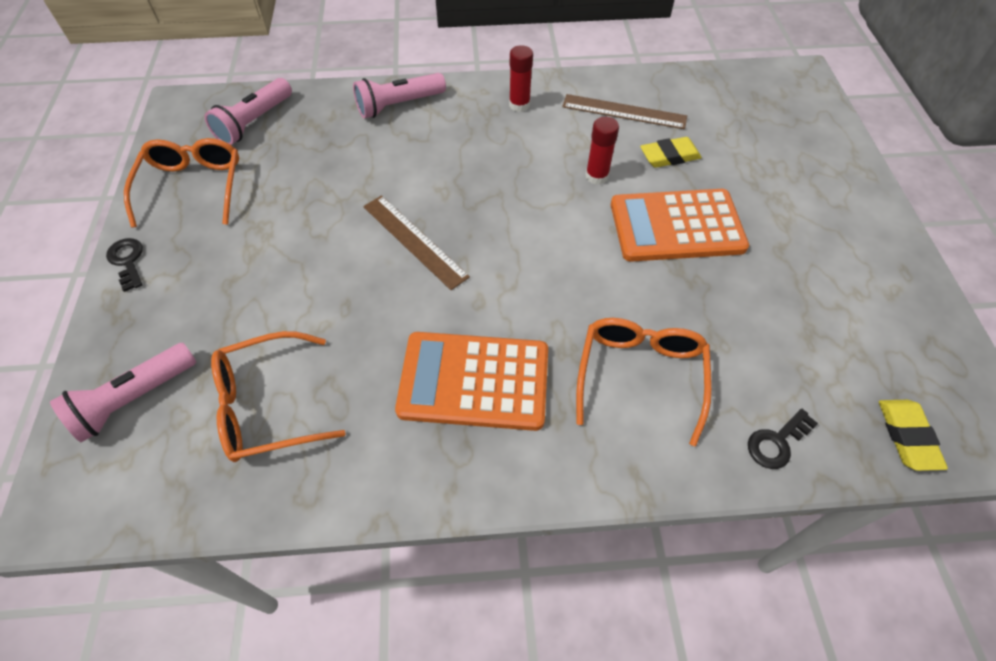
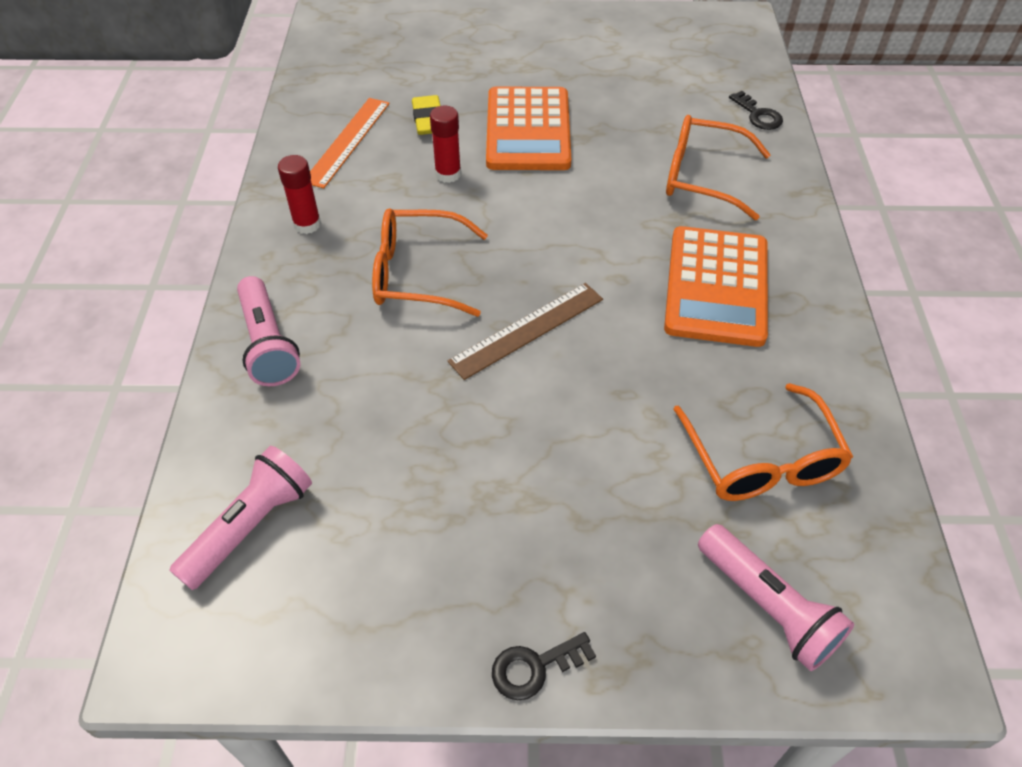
camera: 85 degrees left, 5 degrees down
orange glasses [124,138,239,228] -> orange glasses moved to [372,209,488,317]
pink flashlight [204,78,292,145] -> pink flashlight turned 90 degrees counterclockwise [169,446,312,590]
brown ruler [562,94,687,129] -> orange ruler [310,98,390,189]
yellow eraser [879,400,948,471] -> none

